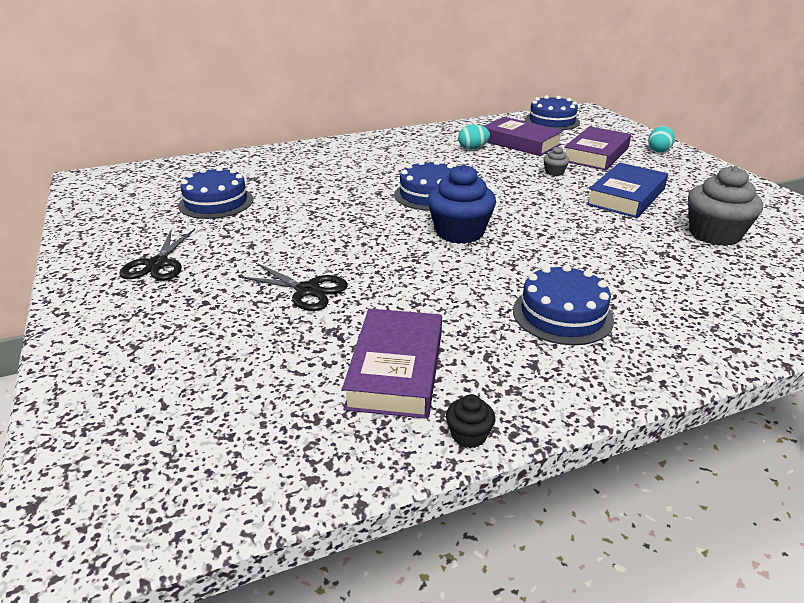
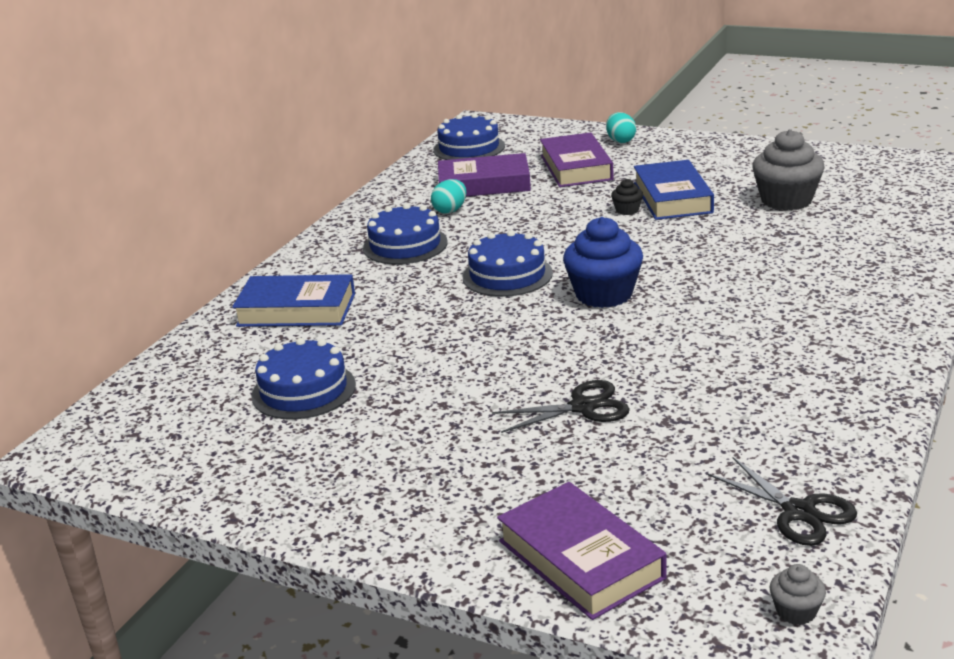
camera: 40 degrees left, 5 degrees down
black scissors [119,229,195,281] -> black scissors moved to [707,457,857,546]
purple book [342,309,442,419] -> purple book moved to [497,482,667,620]
black cupcake [446,394,495,448] -> black cupcake moved to [611,179,643,215]
blue cake [513,265,614,345] -> blue cake moved to [363,204,448,264]
grey cupcake [544,146,569,176] -> grey cupcake moved to [769,564,826,625]
none -> blue book [232,274,355,327]

